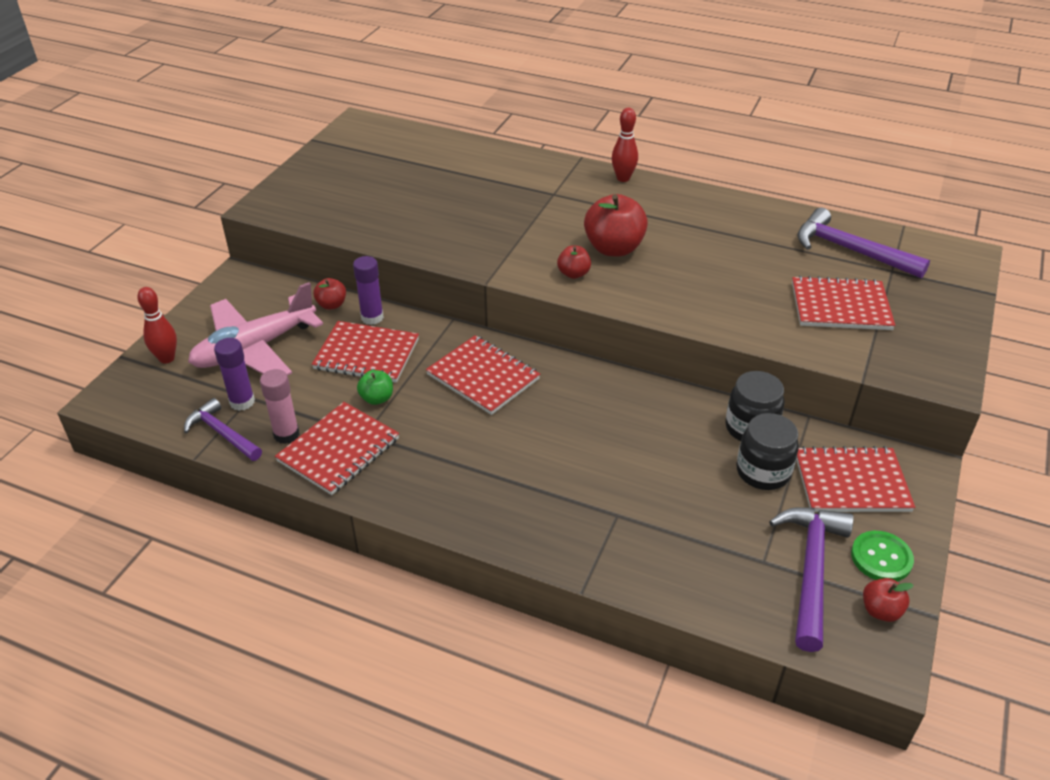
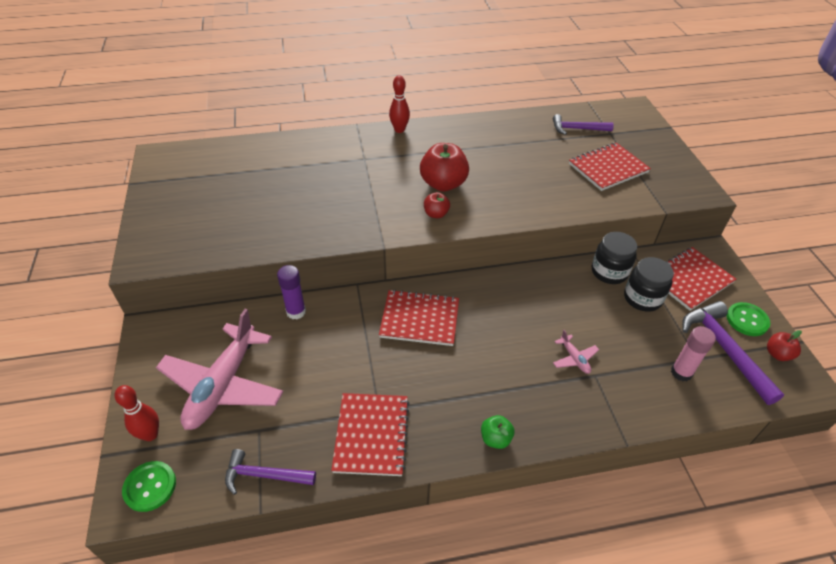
camera: 35 degrees left, 5 degrees up
purple glue stick [214,338,255,411] -> none
pink glue stick [260,369,299,444] -> pink glue stick moved to [671,326,716,381]
red notebook [312,321,419,383] -> none
red apple [313,278,346,310] -> none
green apple [357,370,393,405] -> green apple moved to [481,415,515,449]
purple hammer [797,208,930,279] -> purple hammer [553,114,614,135], size x0.65
none -> green button [122,461,176,512]
none -> pink plane [553,330,599,374]

